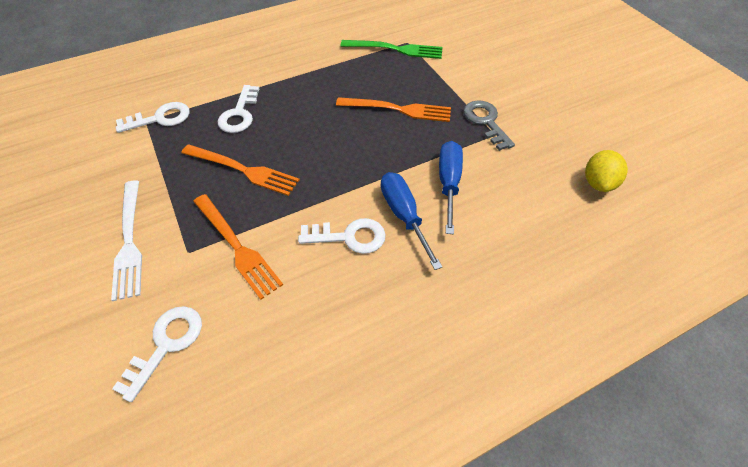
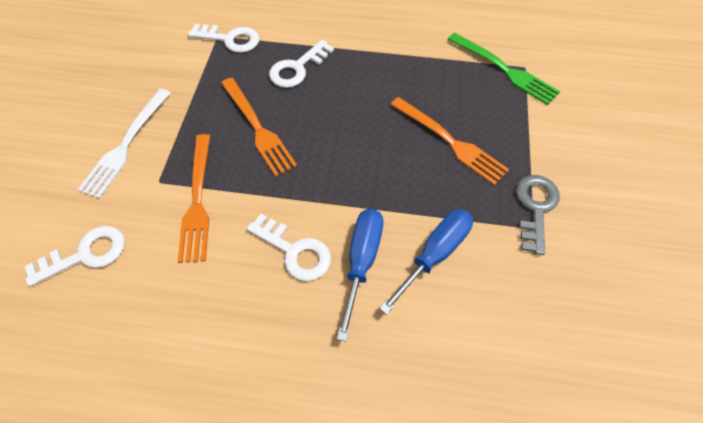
camera: 35 degrees right, 5 degrees up
yellow lemon [585,150,628,192] -> none

